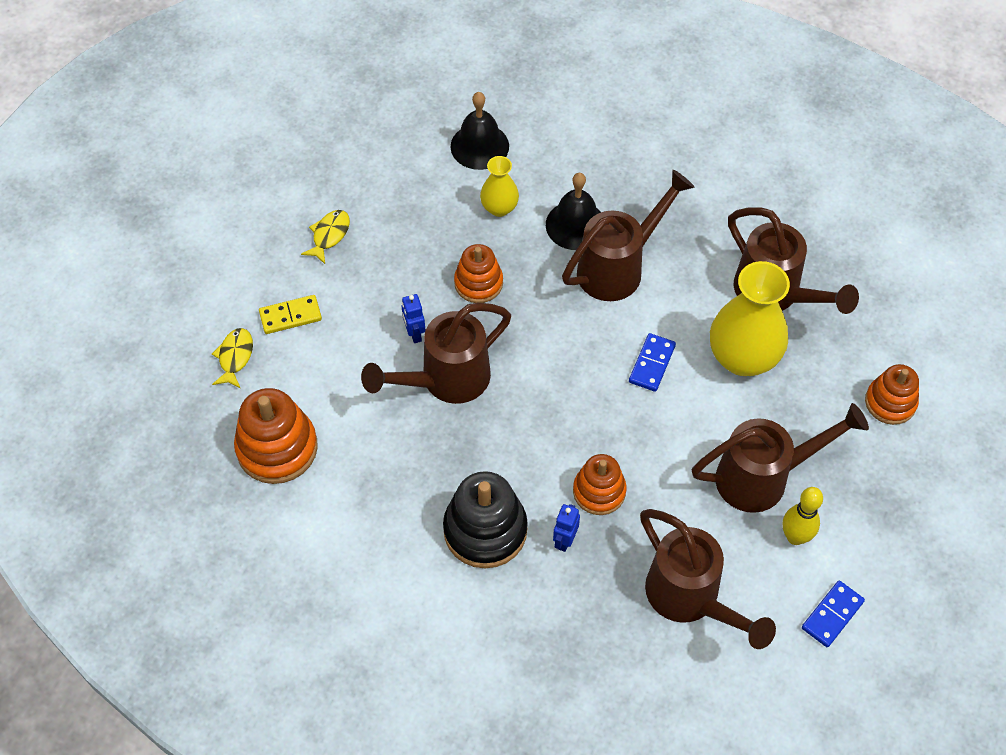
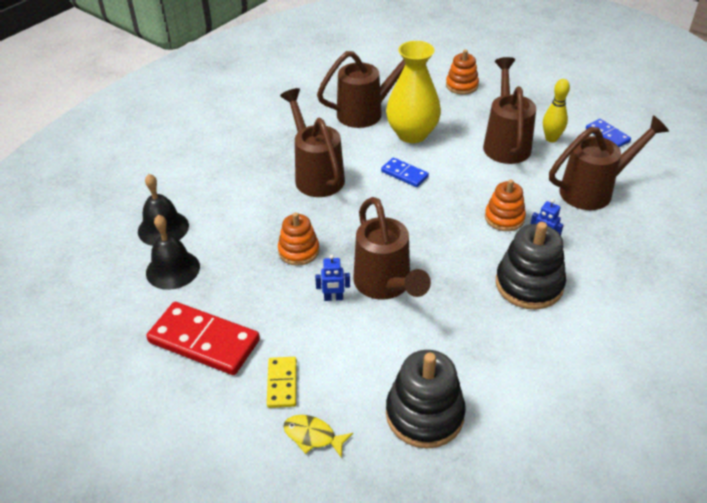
camera: 75 degrees left, 15 degrees down
orange stacking toy [234,388,318,484] -> black stacking toy [386,350,466,449]
yellow fish [301,210,350,264] -> red domino [146,302,260,375]
yellow vase [480,156,519,217] -> none
black bell [546,173,601,250] -> black bell moved to [146,215,200,290]

